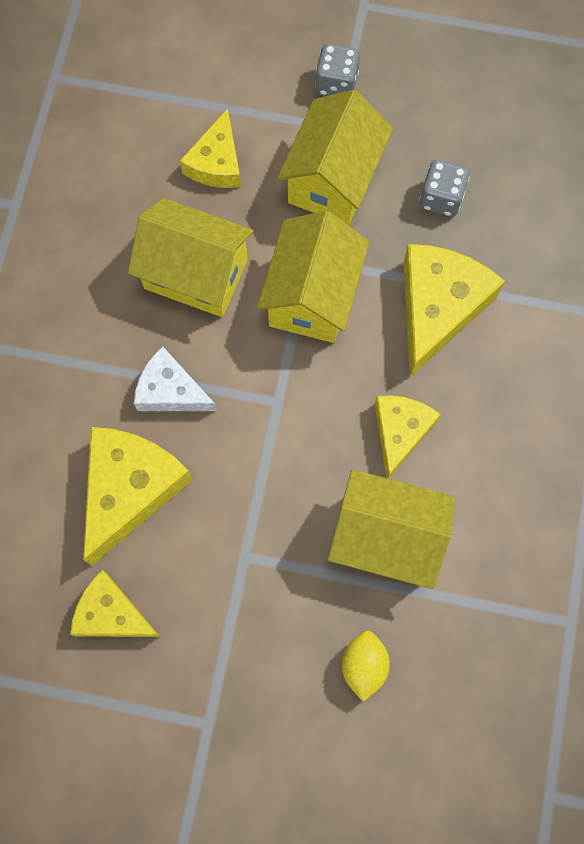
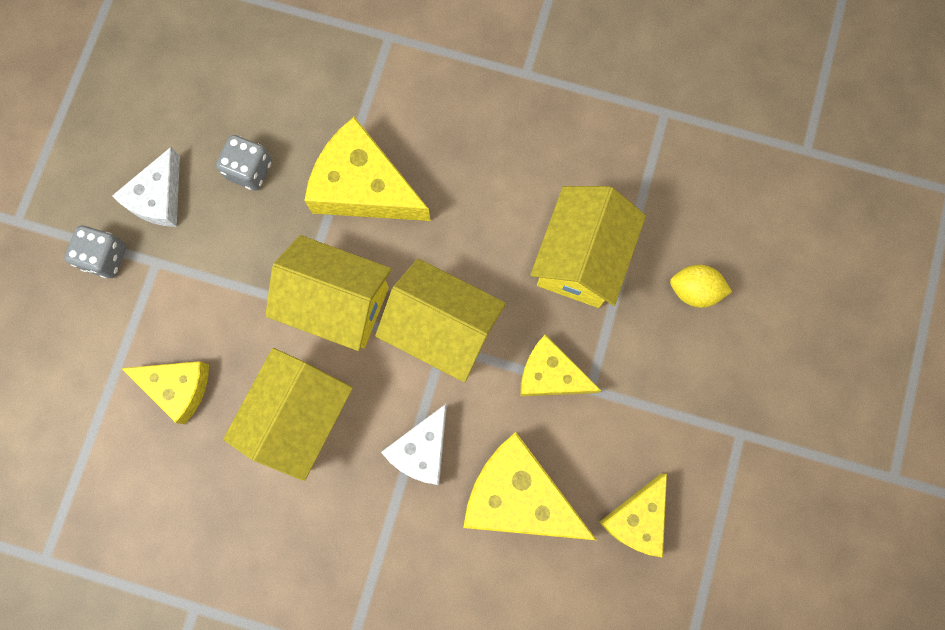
camera: 85 degrees left, 5 degrees up
yellow house [277,90,393,225] -> yellow house moved to [375,259,506,382]
yellow cheese [375,395,441,479] -> yellow cheese moved to [520,335,602,396]
none -> white cheese [112,147,180,227]

